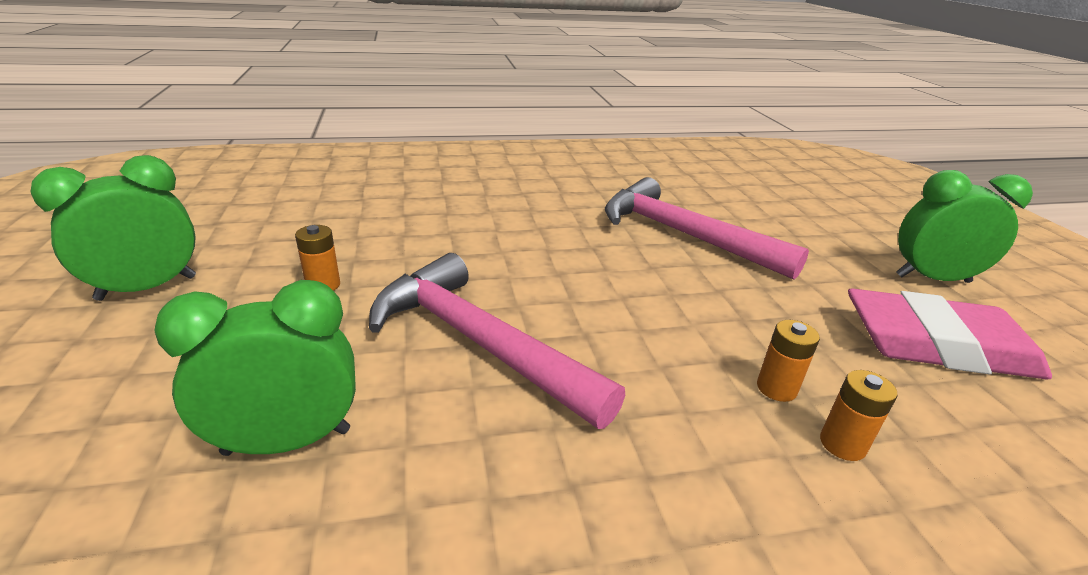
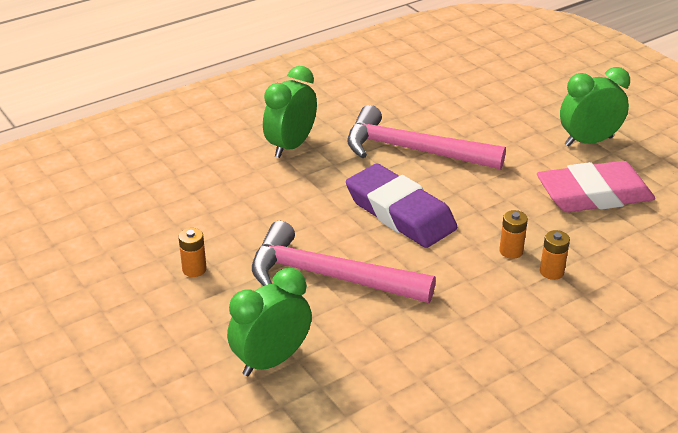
camera: 20 degrees left, 5 degrees up
green clock [31,155,196,301] -> green clock moved to [263,66,317,158]
none -> purple eraser [346,164,457,248]

